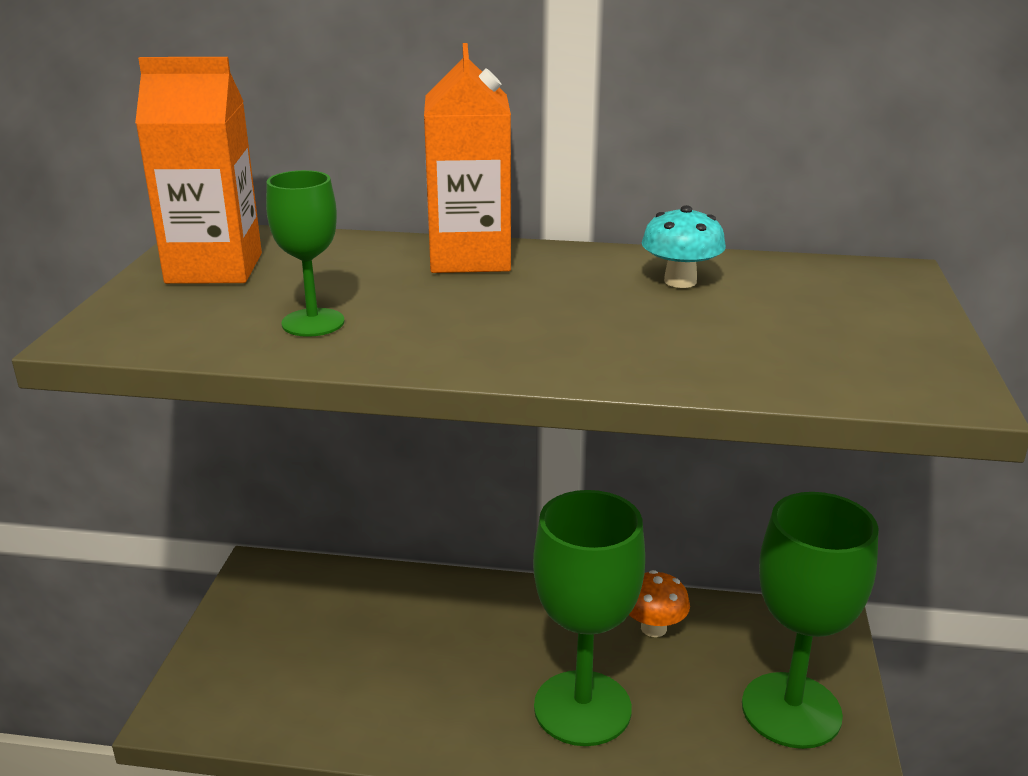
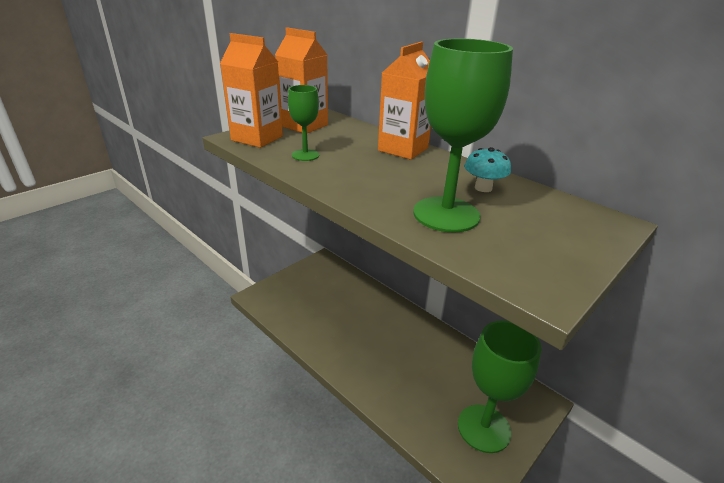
camera: 35 degrees right, 5 degrees up
green goblet [533,490,645,746] -> green goblet moved to [413,39,513,233]
orange mushroom [629,570,690,637] -> none
none -> orange carton [220,33,283,148]

